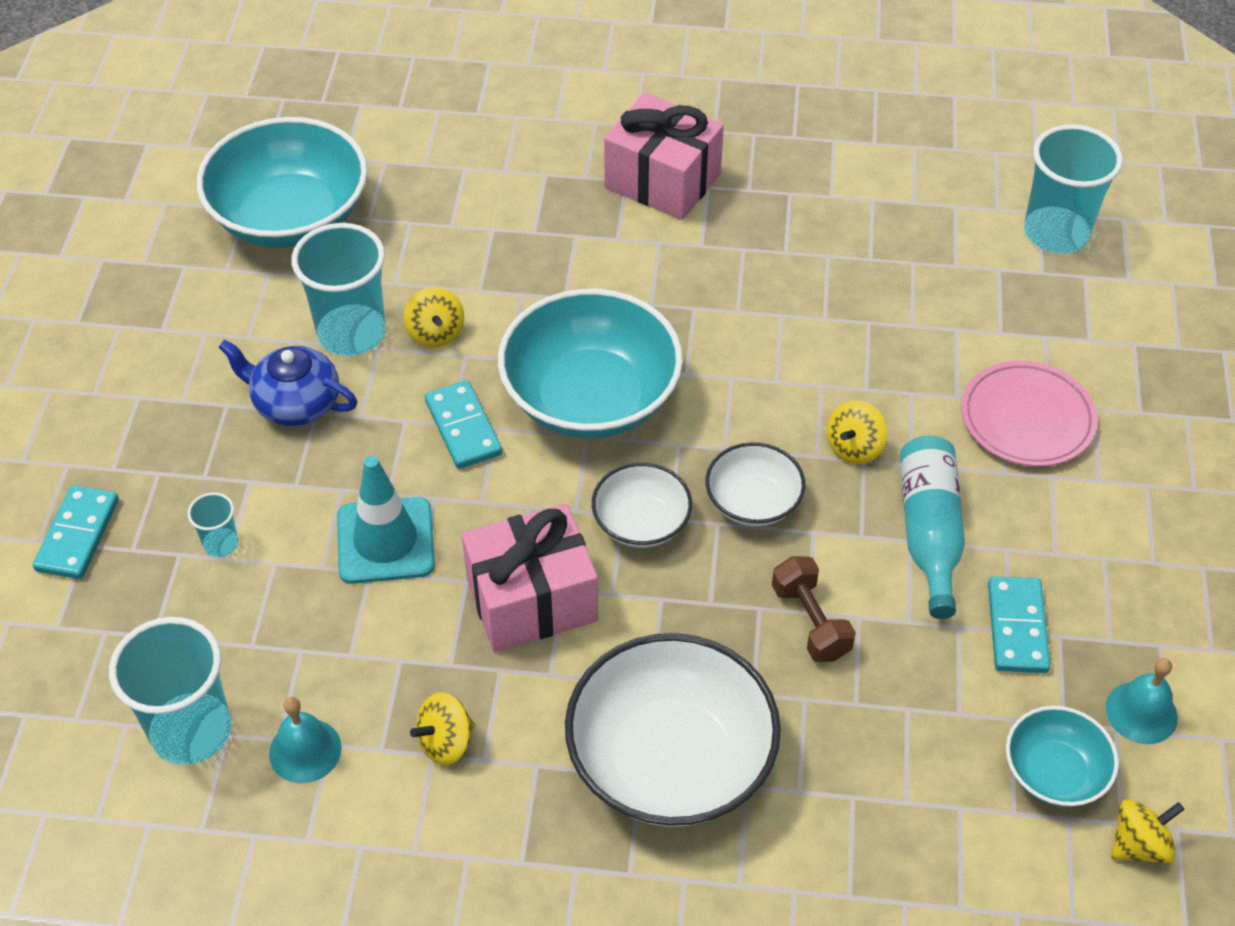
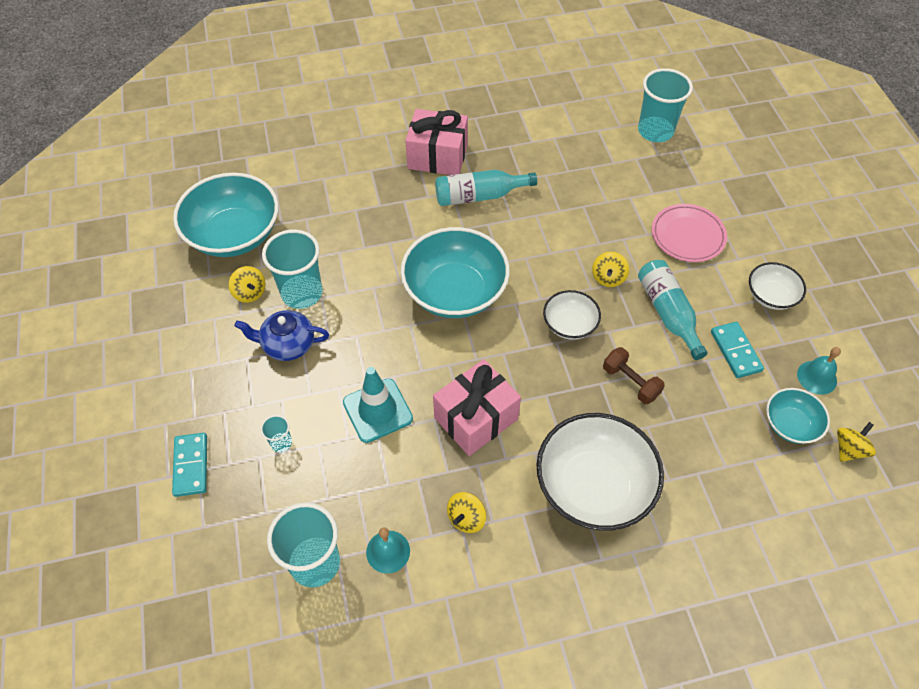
camera: 20 degrees left, 5 degrees up
yellow spinning top [404,287,464,347] -> yellow spinning top moved to [229,266,266,303]
turquoise domino [425,380,502,469] -> none
white bowl [592,463,692,548] -> white bowl moved to [749,262,806,310]
none -> turquoise bottle [435,170,537,206]

